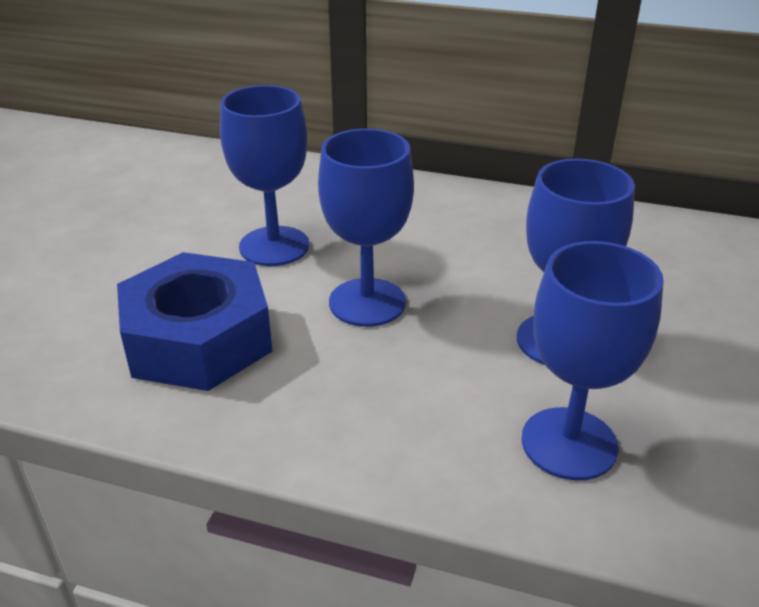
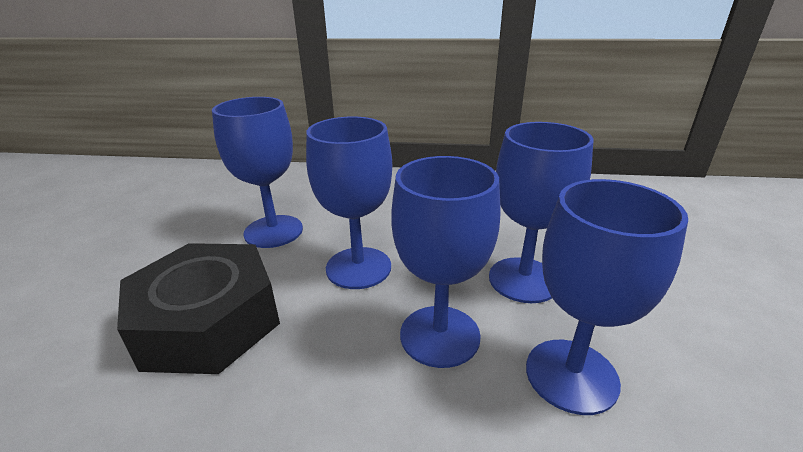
camera: 10 degrees left, 5 degrees down
blue nut [117,252,273,391] -> black nut [117,243,280,374]
none -> blue goblet [391,156,500,368]

